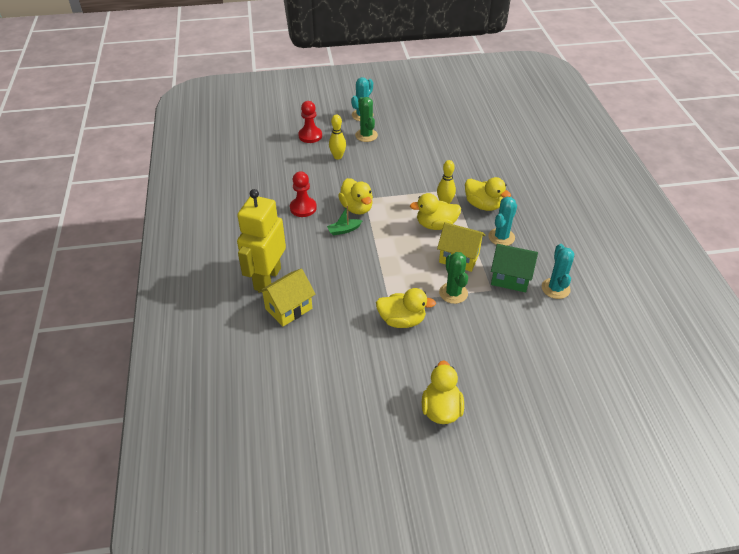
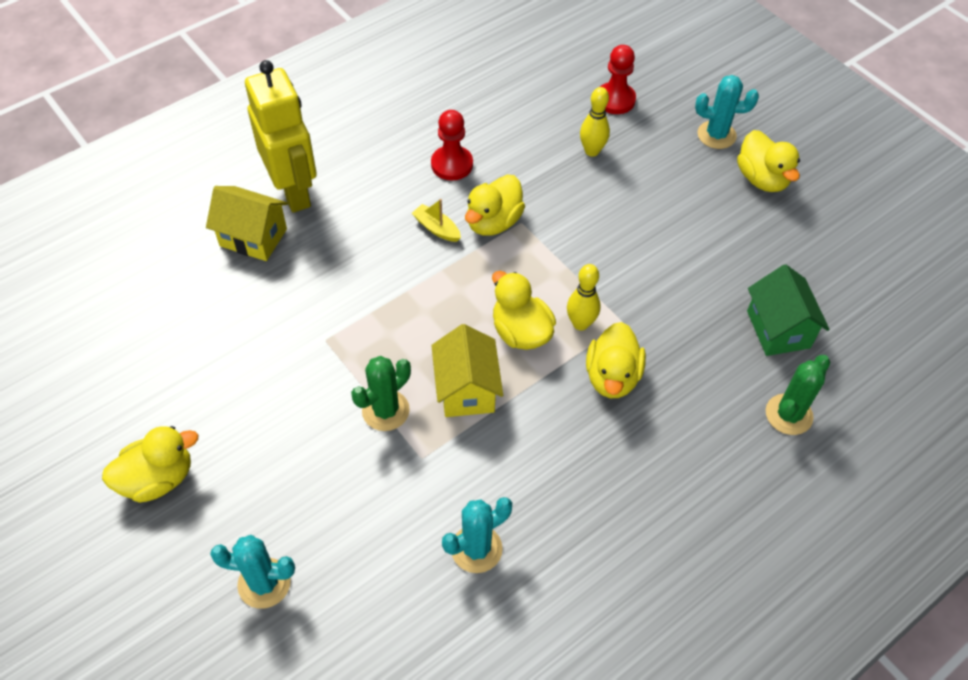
camera: 60 degrees right, 10 degrees up
yellow robot [237,189,286,291] -> yellow robot turned 75 degrees clockwise [245,60,317,213]
green boat [327,206,363,236] -> yellow boat [412,199,461,242]
green cactus [355,97,378,142] -> green cactus moved to [766,355,830,435]
yellow duck [376,288,436,328] -> yellow duck moved to [737,130,800,192]
turquoise cactus [488,197,517,246] -> turquoise cactus moved to [210,535,295,609]
green house [491,244,538,292] -> green house moved to [747,264,830,356]

